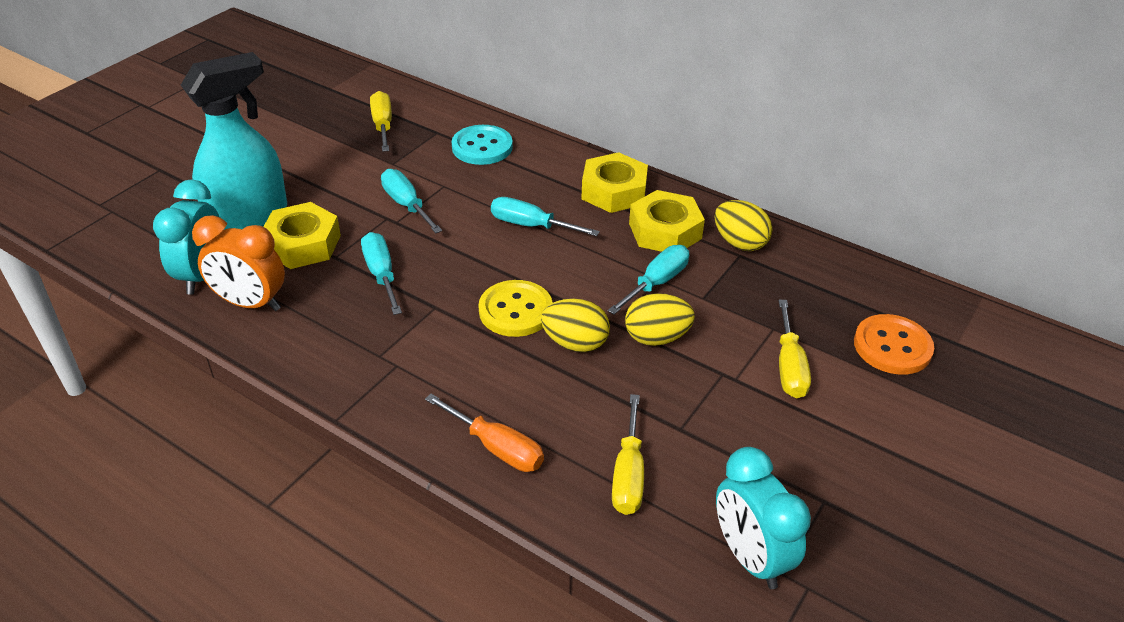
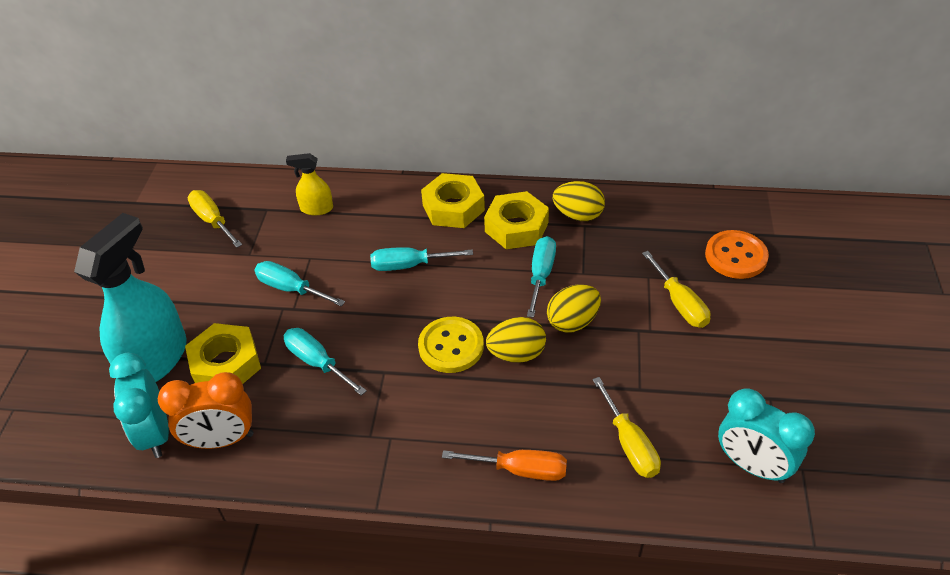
camera: 25 degrees left, 5 degrees up
turquoise button [452,125,513,165] -> yellow spray bottle [286,153,333,216]

